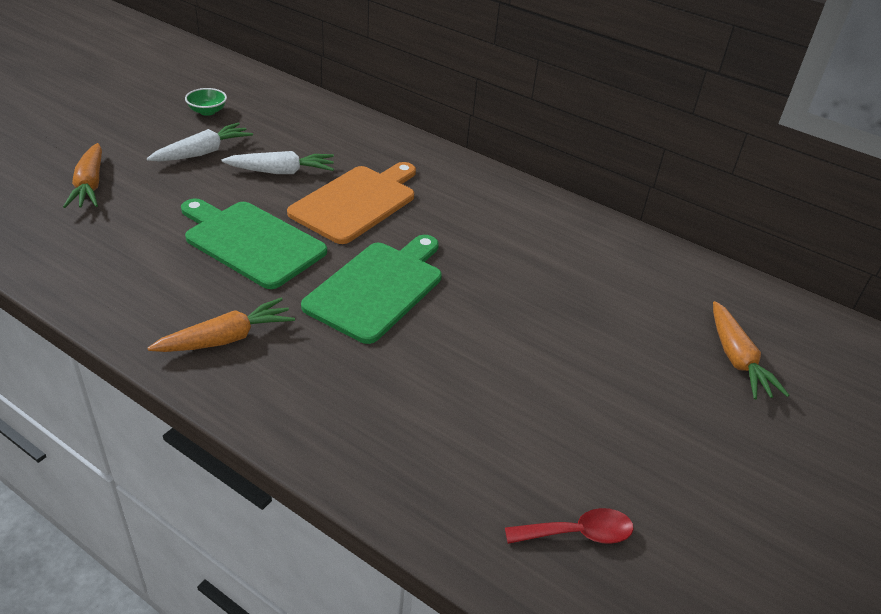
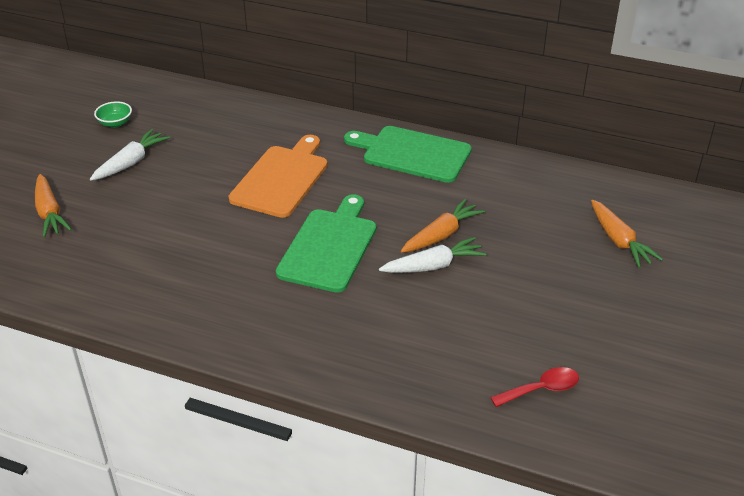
camera: 10 degrees left, 0 degrees up
orange carrot [148,298,295,352] -> orange carrot moved to [401,199,485,253]
green cutting board [181,198,327,289] -> green cutting board moved to [344,126,472,183]
white carrot [221,151,334,174] -> white carrot moved to [379,237,487,273]

